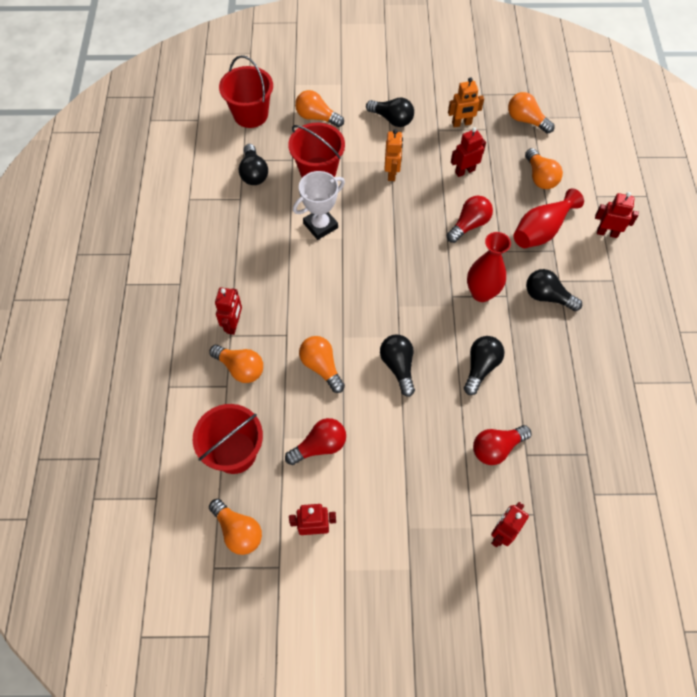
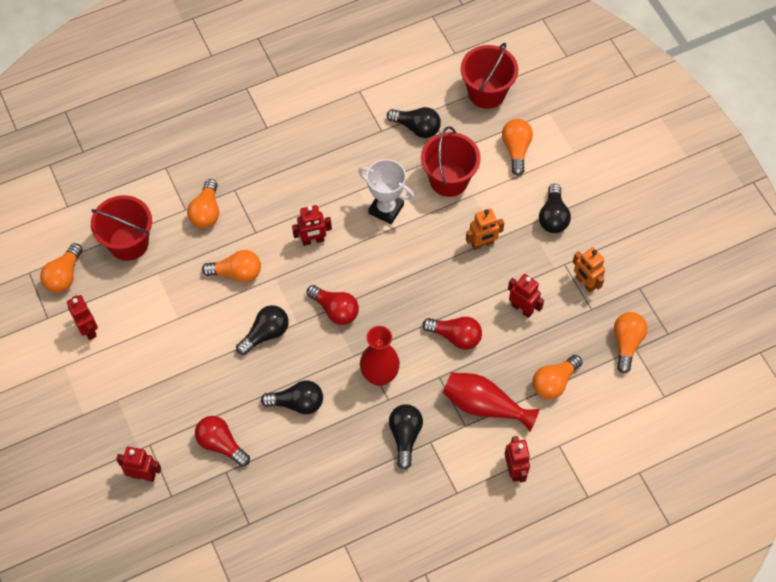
camera: 65 degrees right, 0 degrees up
red robot [215,287,242,335] -> red robot moved to [292,205,332,246]
black light bulb [239,144,268,185] -> black light bulb turned 120 degrees counterclockwise [387,107,441,138]
red light bulb [285,418,346,465] -> red light bulb moved to [307,285,359,325]
orange light bulb [299,336,345,393] -> orange light bulb turned 60 degrees clockwise [202,250,261,282]

